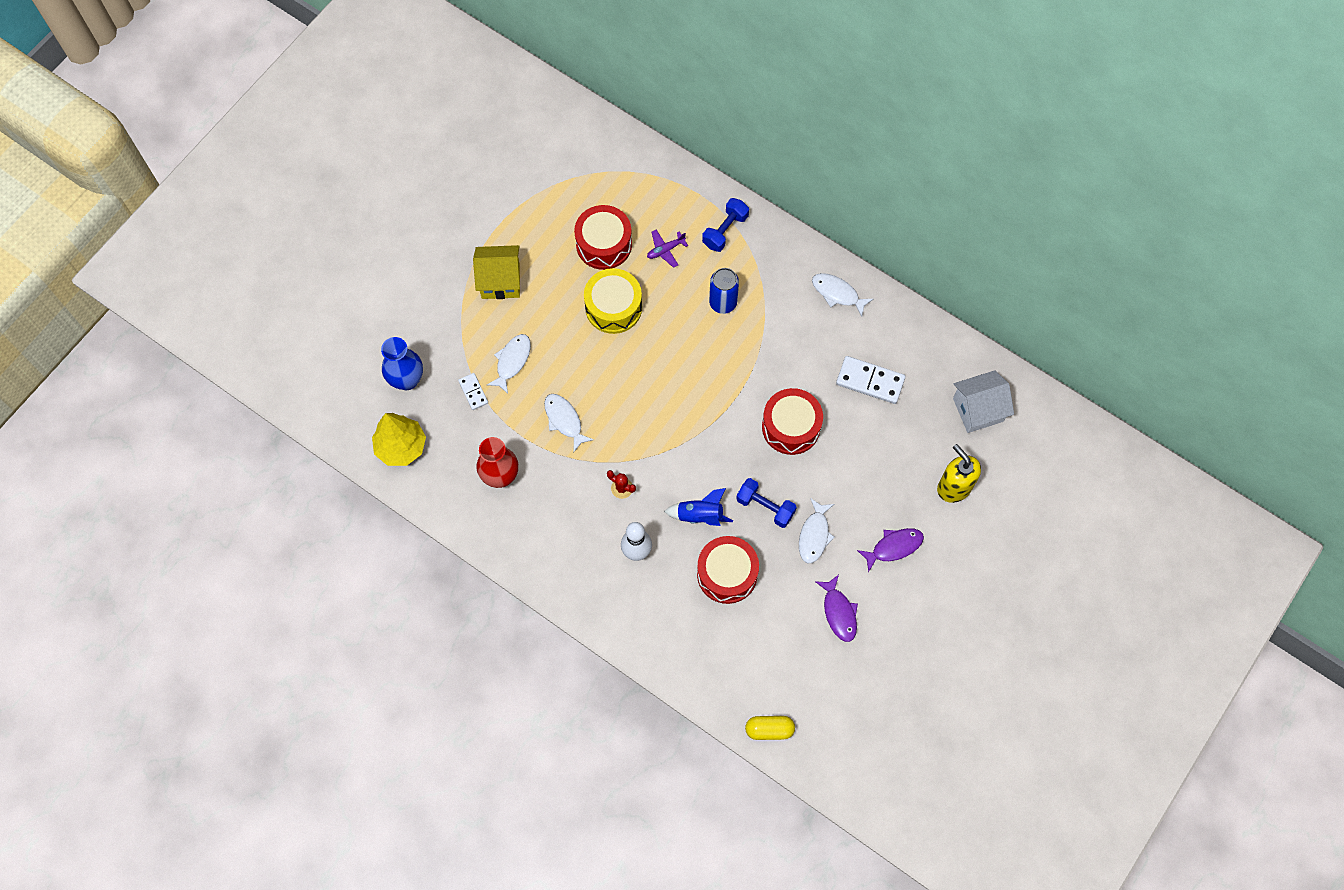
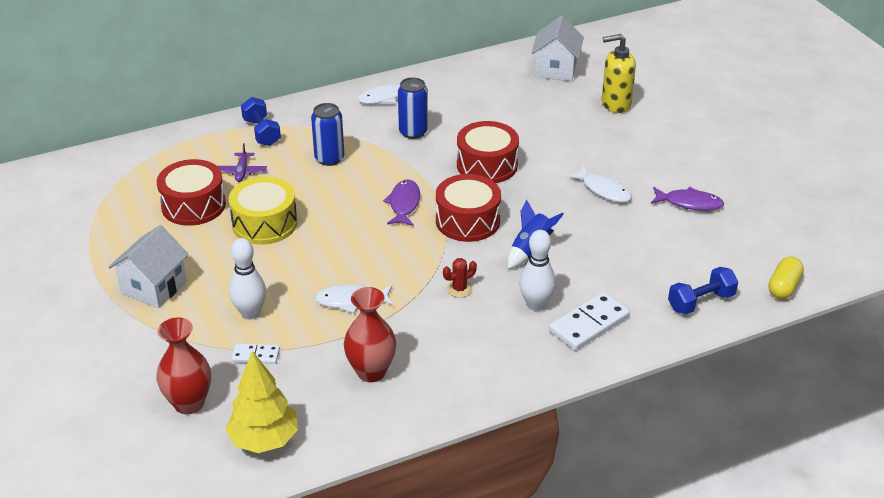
camera: 60 degrees left, 30 degrees down
blue vase [381,337,423,390] -> red vase [156,317,211,414]
yellow house [473,245,520,299] -> white house [109,225,189,308]
white fish [487,334,531,394] -> white bowling pin [229,238,266,319]
red drum [697,536,759,604] -> red drum moved to [436,174,501,242]
blue dumbbell [736,478,797,528] -> blue dumbbell moved to [668,267,738,314]
white domino [836,356,906,404] -> white domino moved to [549,292,630,351]
purple fish [857,528,924,572] -> purple fish moved to [383,179,420,226]
none -> blue can [398,77,428,139]

